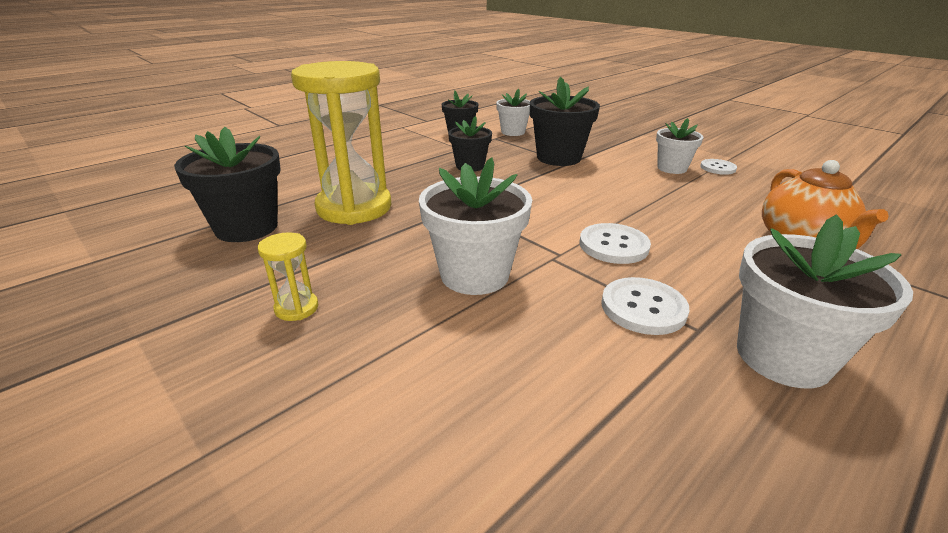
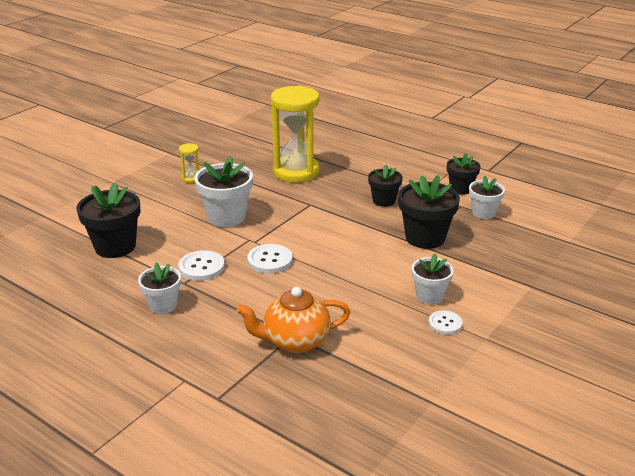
camera: 80 degrees right, 0 degrees up
black flower pot [174,127,281,242] -> black flower pot moved to [76,182,141,258]
white flower pot [737,214,913,388] -> white flower pot [138,263,181,314], size x0.62

